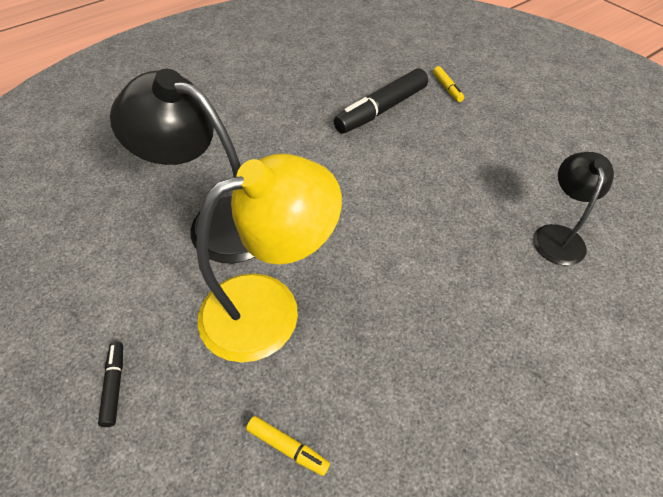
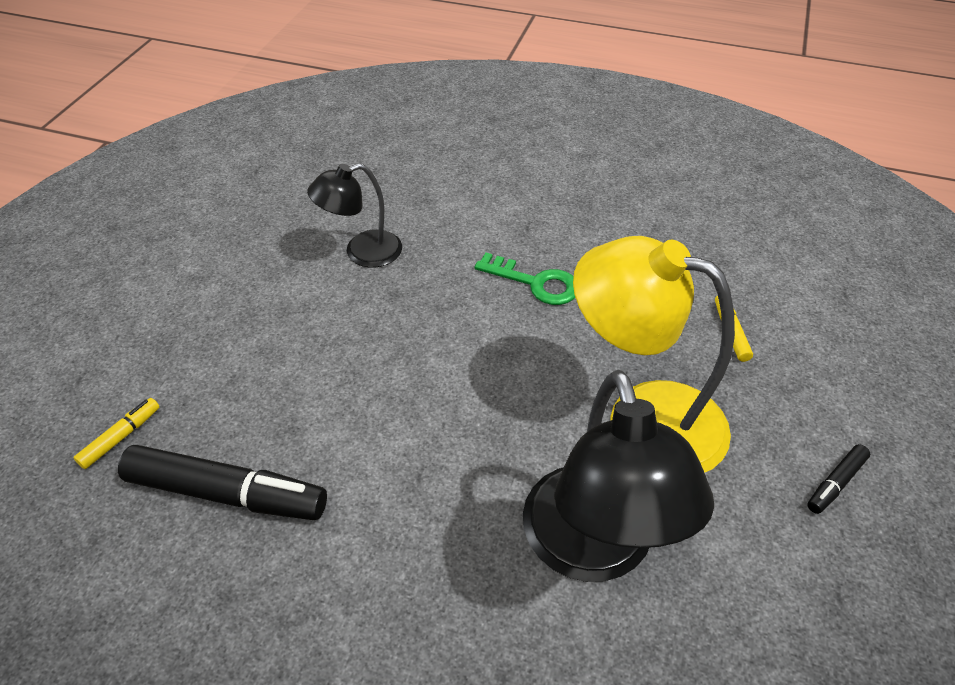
camera: 125 degrees left, 5 degrees down
none -> green key [475,252,575,305]

